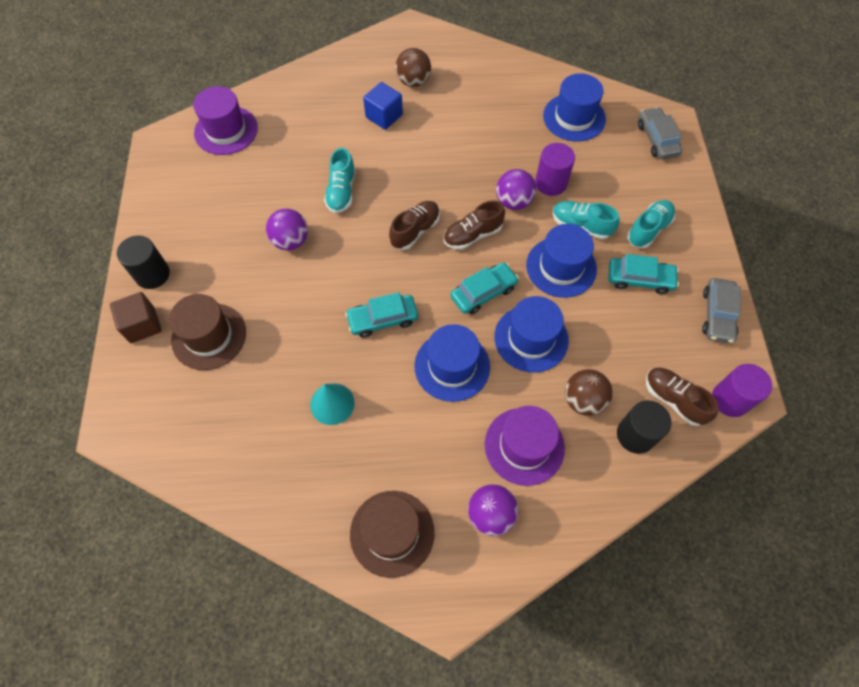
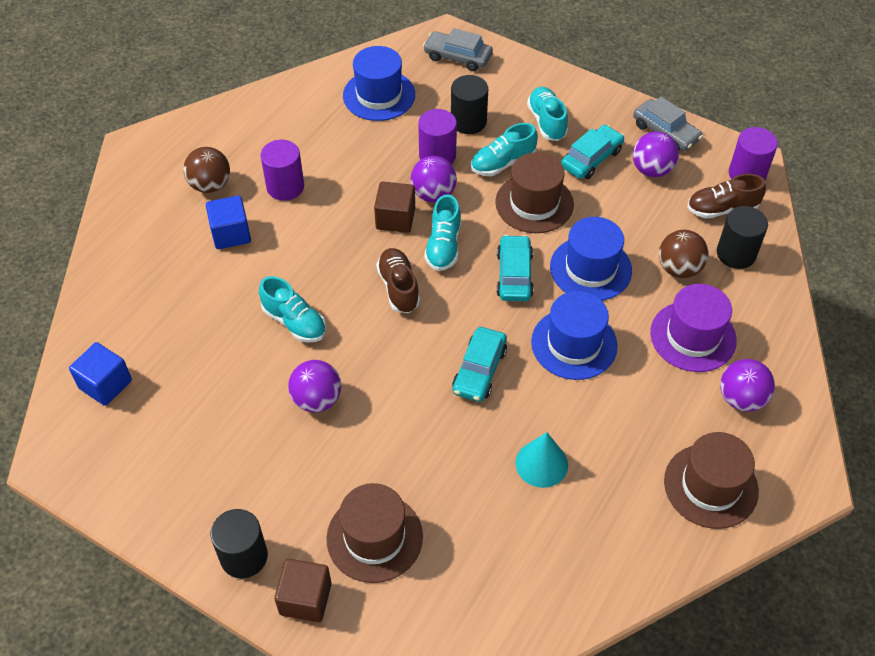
camera: 55 degrees left, 10 degrees down
purple hat [193,86,258,155] -> blue cube [69,342,132,406]
brown shoe [443,200,505,250] -> turquoise shoe [424,194,461,271]
blue hat [526,224,597,298] -> brown hat [495,152,574,233]
none -> purple cylinder [261,140,304,201]
none -> brown cube [374,182,415,233]
none -> black cylinder [451,75,488,134]
none -> purple ball [633,131,679,177]

